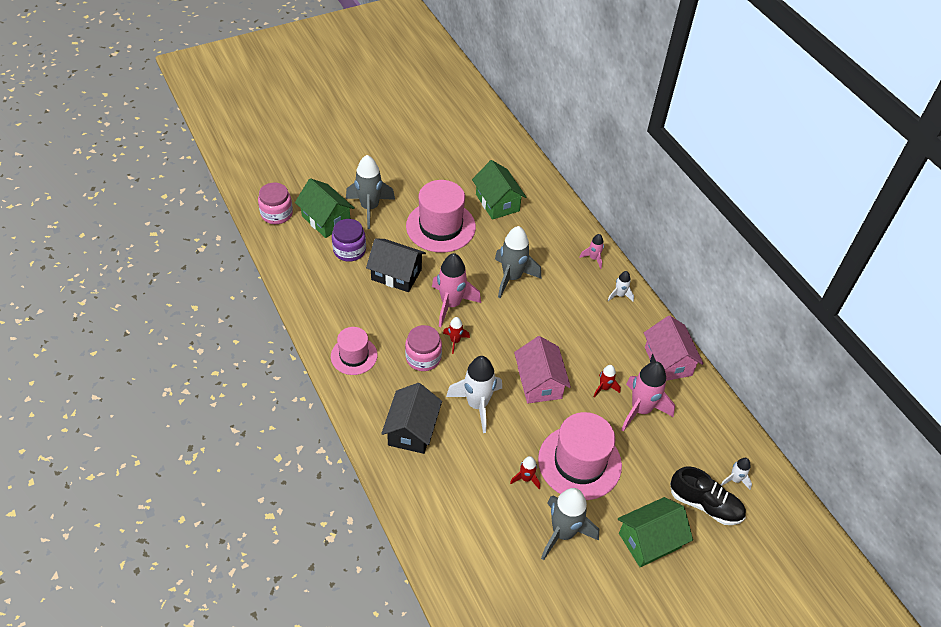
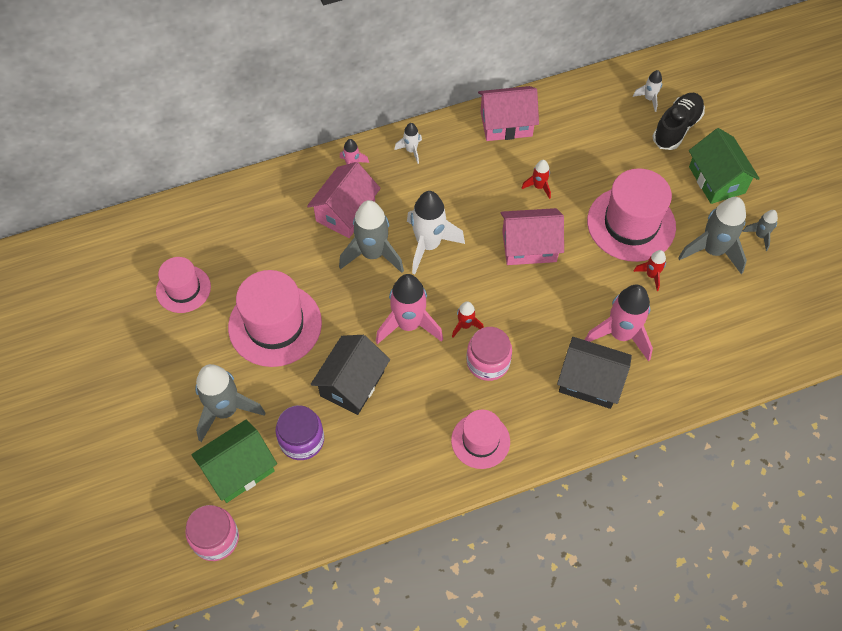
camera: 80 degrees left, 10 degrees up
white rocket [446,356,502,433] -> white rocket moved to [407,191,465,274]
green house [472,160,526,220] -> none
pink rocket [621,361,675,432] -> pink rocket moved to [585,285,653,361]
none -> pink hat [156,257,211,313]
none -> pink house [307,162,381,238]
none -> grey rocket [742,210,778,251]

